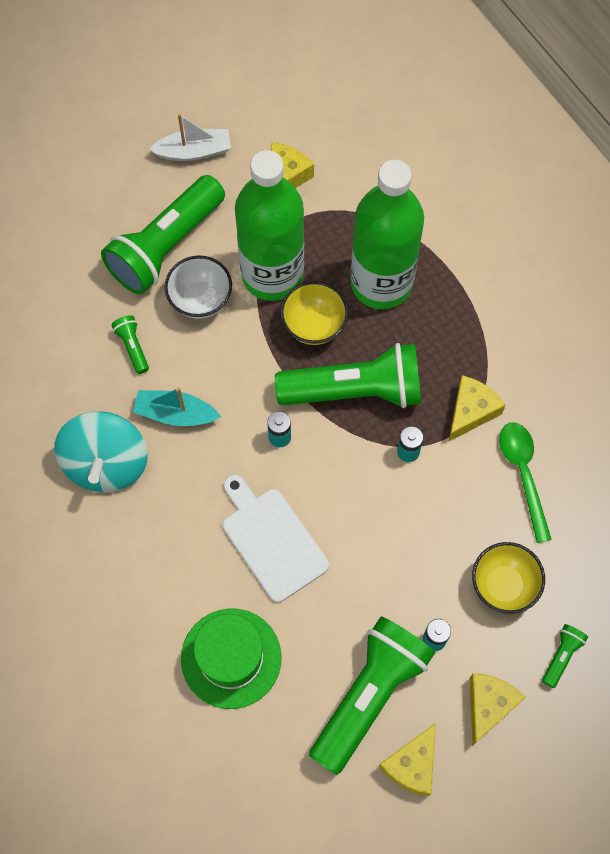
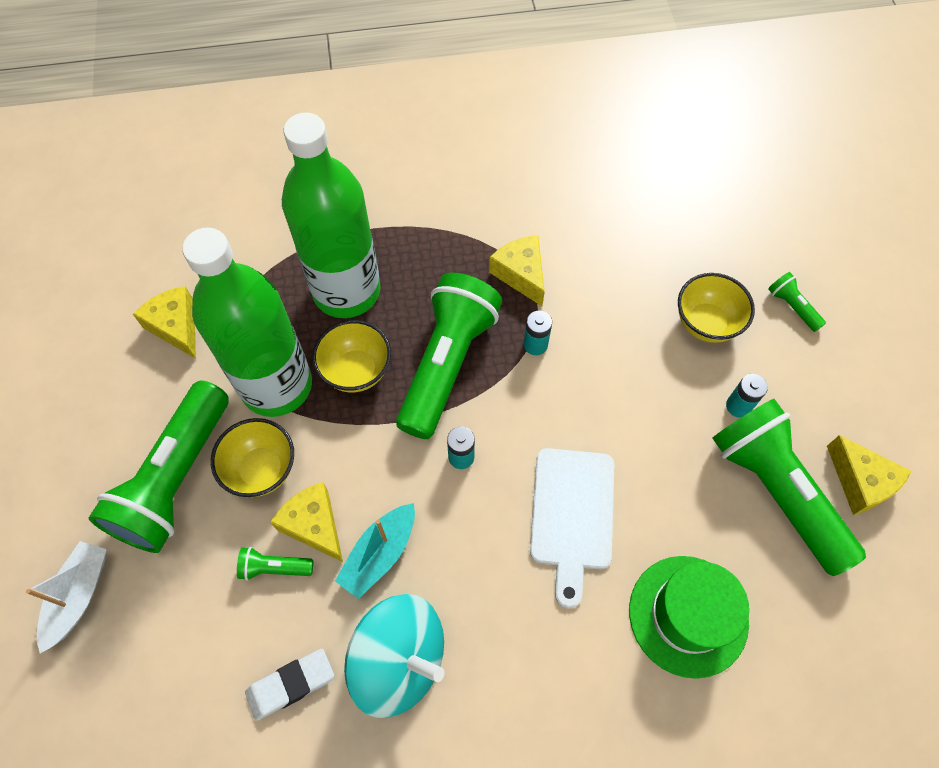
camera: 65 degrees left, 5 degrees down
green flashlight [101,175,225,295] -> green flashlight turned 45 degrees clockwise [89,381,229,553]
white boat [149,114,231,161] -> white boat moved to [26,541,107,653]
white bowl [165,256,232,319] -> yellow bowl [211,418,294,497]
white cutting board [223,475,329,602] -> white cutting board turned 75 degrees counterclockwise [530,448,614,609]
yellow cheese [470,673,526,746] -> yellow cheese moved to [270,482,343,562]
green spoon [499,422,552,543] -> none
none -> white eraser [245,649,334,721]

